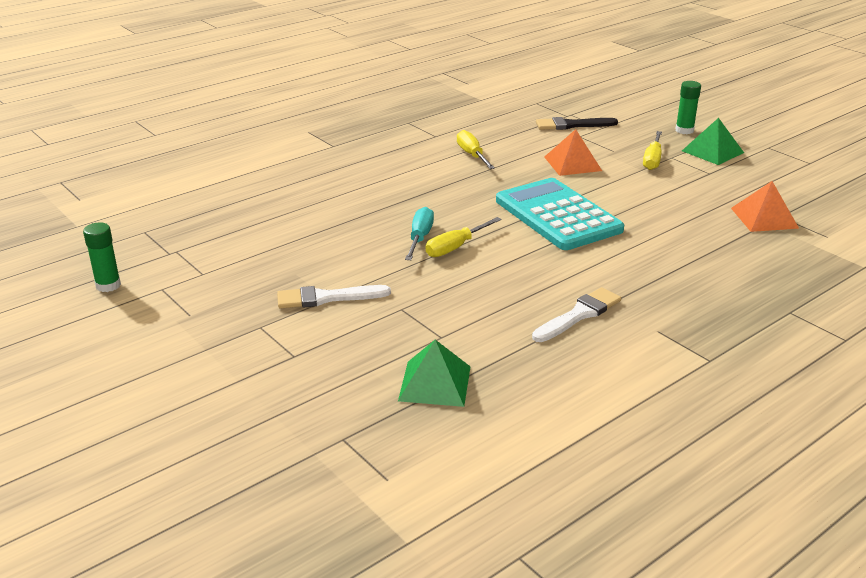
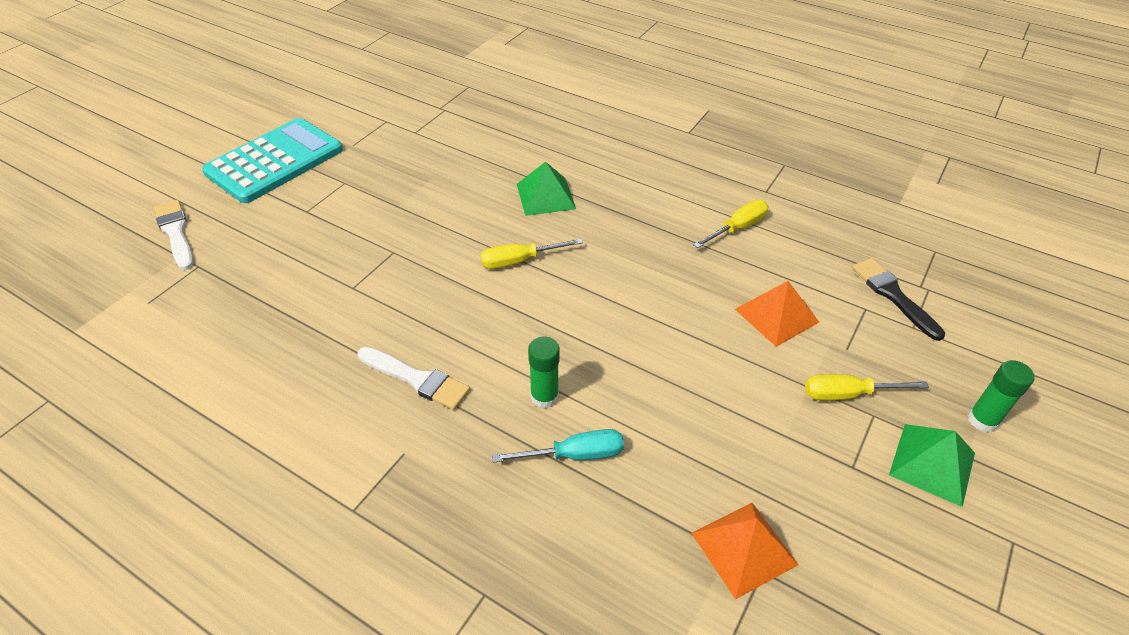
camera: 70 degrees right, 15 degrees up
green glue stick [83,222,121,292] -> green glue stick moved to [528,337,560,408]
white brush [277,285,391,309] -> white brush moved to [154,200,194,270]
green pyramid [398,340,471,407] -> green pyramid moved to [517,162,576,216]
turquoise screwdriver [405,207,434,260] -> turquoise screwdriver moved to [492,429,624,463]
yellow screwdriver [426,217,502,257] -> yellow screwdriver turned 45 degrees counterclockwise [480,239,583,269]
turquoise calculator [496,178,624,250] -> turquoise calculator moved to [202,118,343,203]

